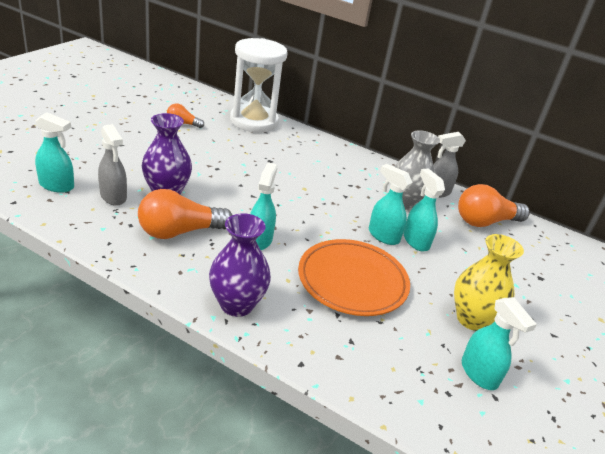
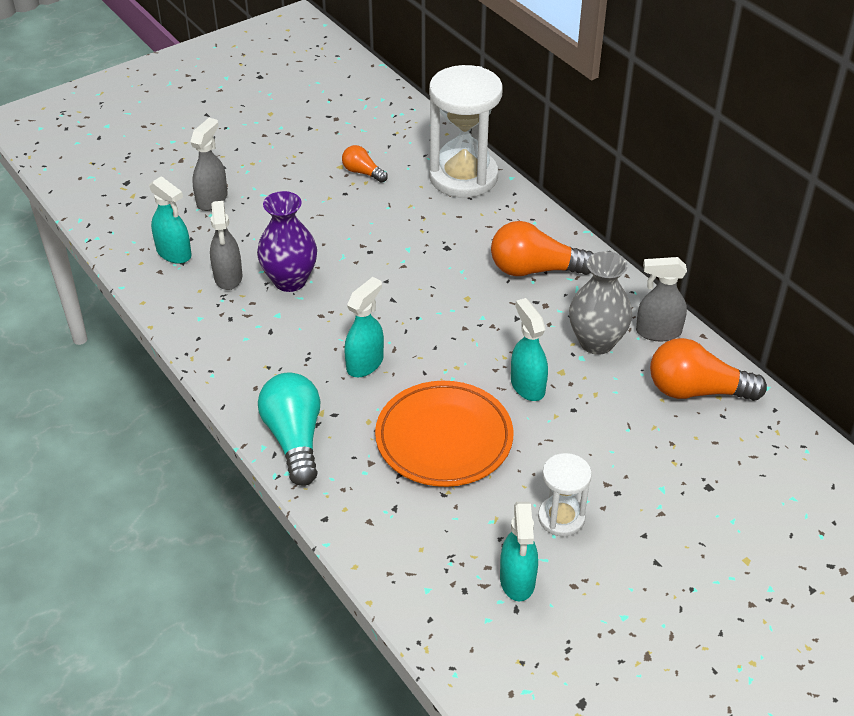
camera: 30 degrees right, 10 degrees up
orange light bulb [138,189,232,239] -> orange light bulb moved to [491,221,594,276]
purple vase [209,213,271,317] -> turquoise light bulb [258,372,321,486]
turquoise spray bottle [404,168,445,251] -> none
yellow vase [454,234,524,331] -> white hourglass [538,453,592,537]
none -> grey spray bottle [190,118,228,211]

